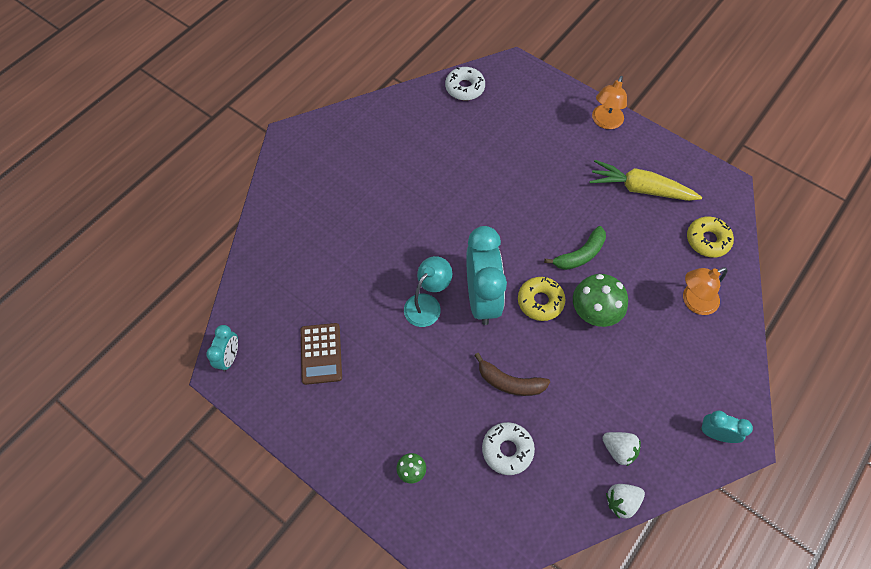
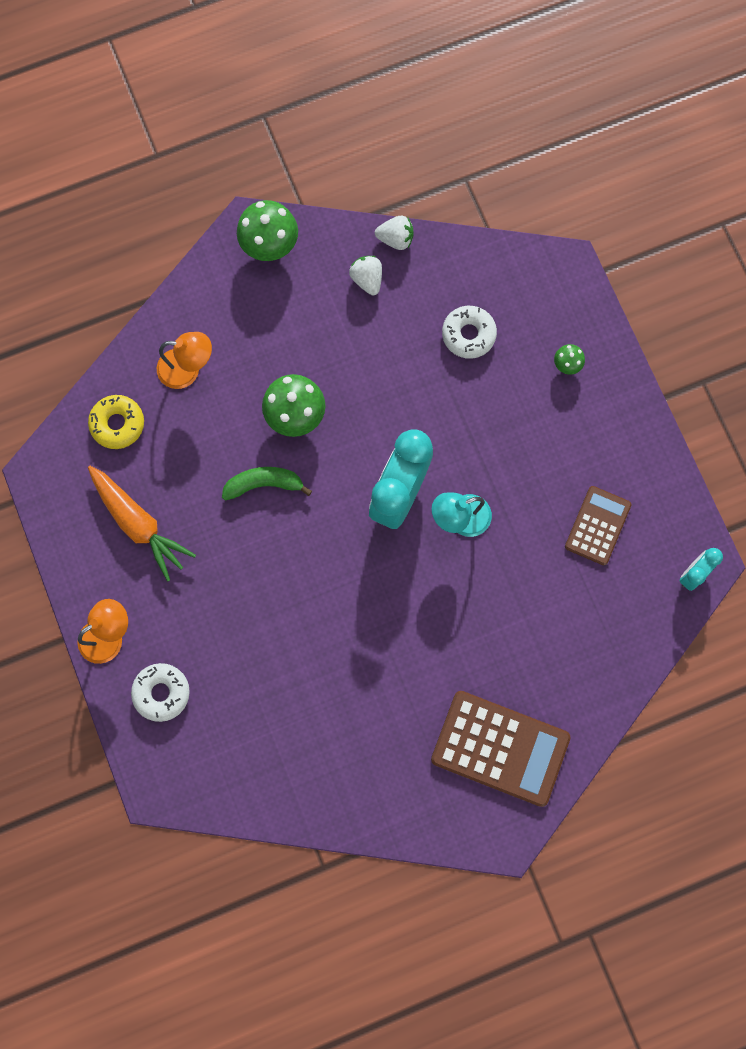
camera: 150 degrees left, 15 degrees up
white donut [445,67,485,100] -> white donut moved to [131,663,190,722]
brown banana [474,353,550,396] -> none
yellow donut [518,277,565,321] -> none
yellow carrot [589,160,702,201] -> orange carrot [88,466,196,582]
turquoise clock [700,411,753,443] -> green mushroom [237,200,298,261]
none -> brown calculator [431,691,571,807]

